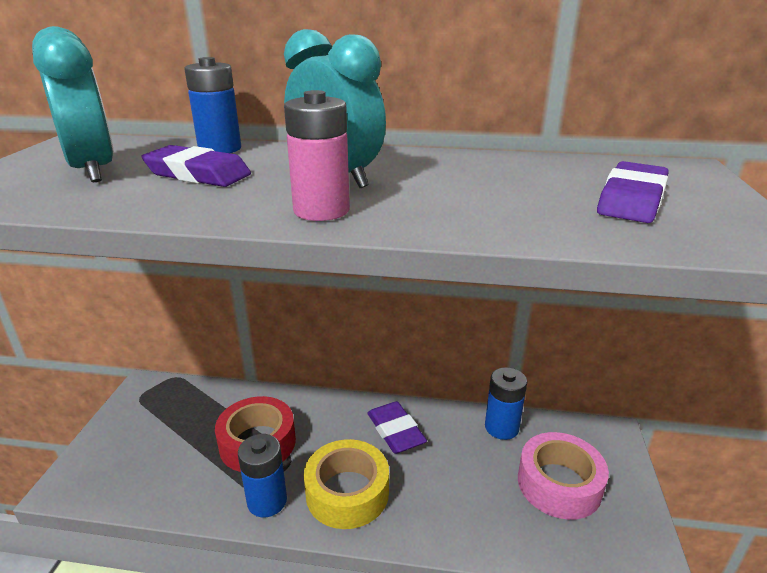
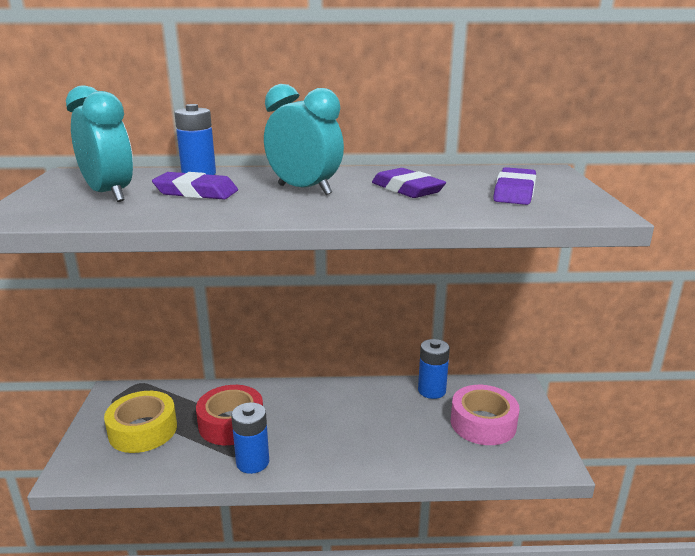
camera: 10 degrees left, 5 degrees down
pink battery [284,90,350,221] -> none
yellow tape [304,439,389,529] -> yellow tape moved to [104,391,177,453]
purple eraser [367,401,427,454] -> purple eraser moved to [372,168,446,198]

